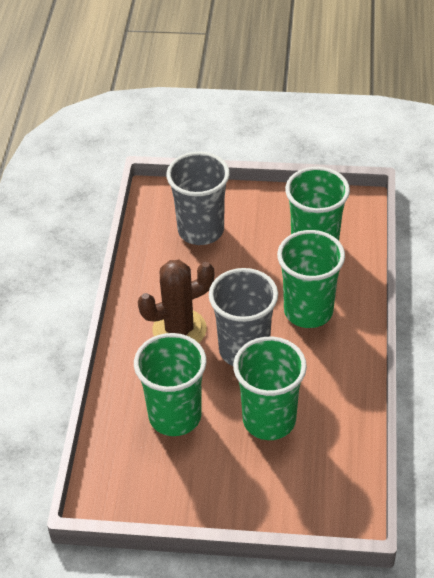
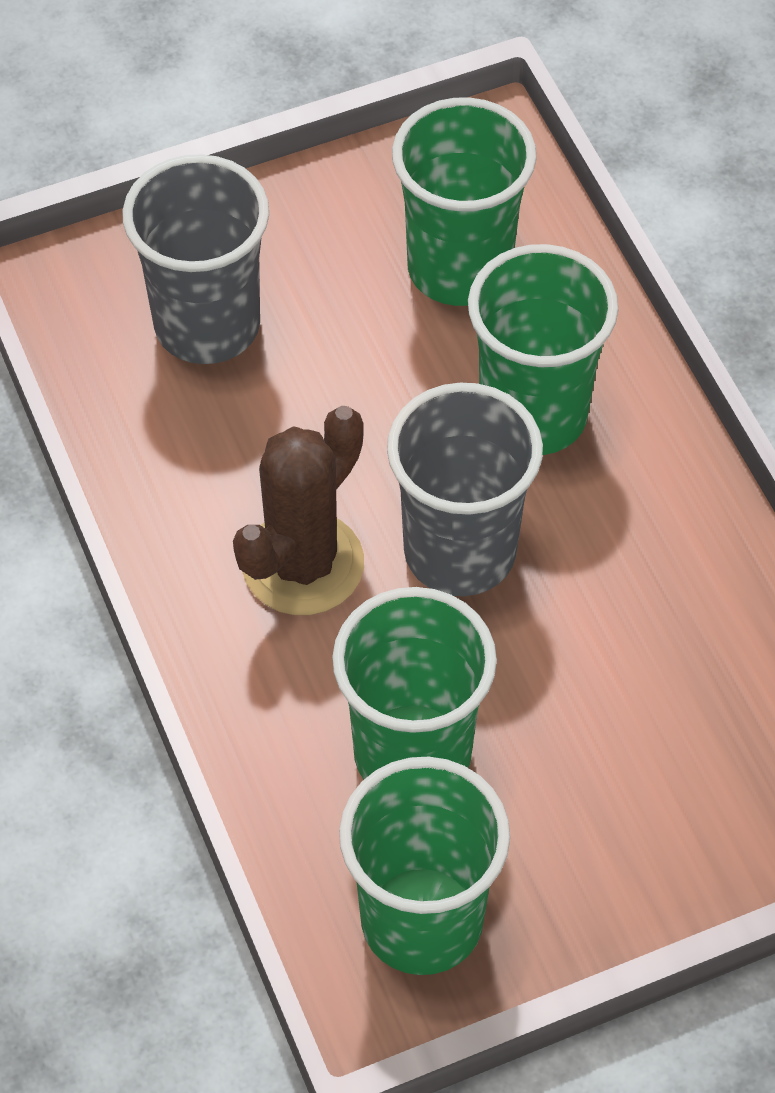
camera: 30 degrees left, 10 degrees up
green cup [233,337,307,440] -> green cup moved to [339,757,510,975]

